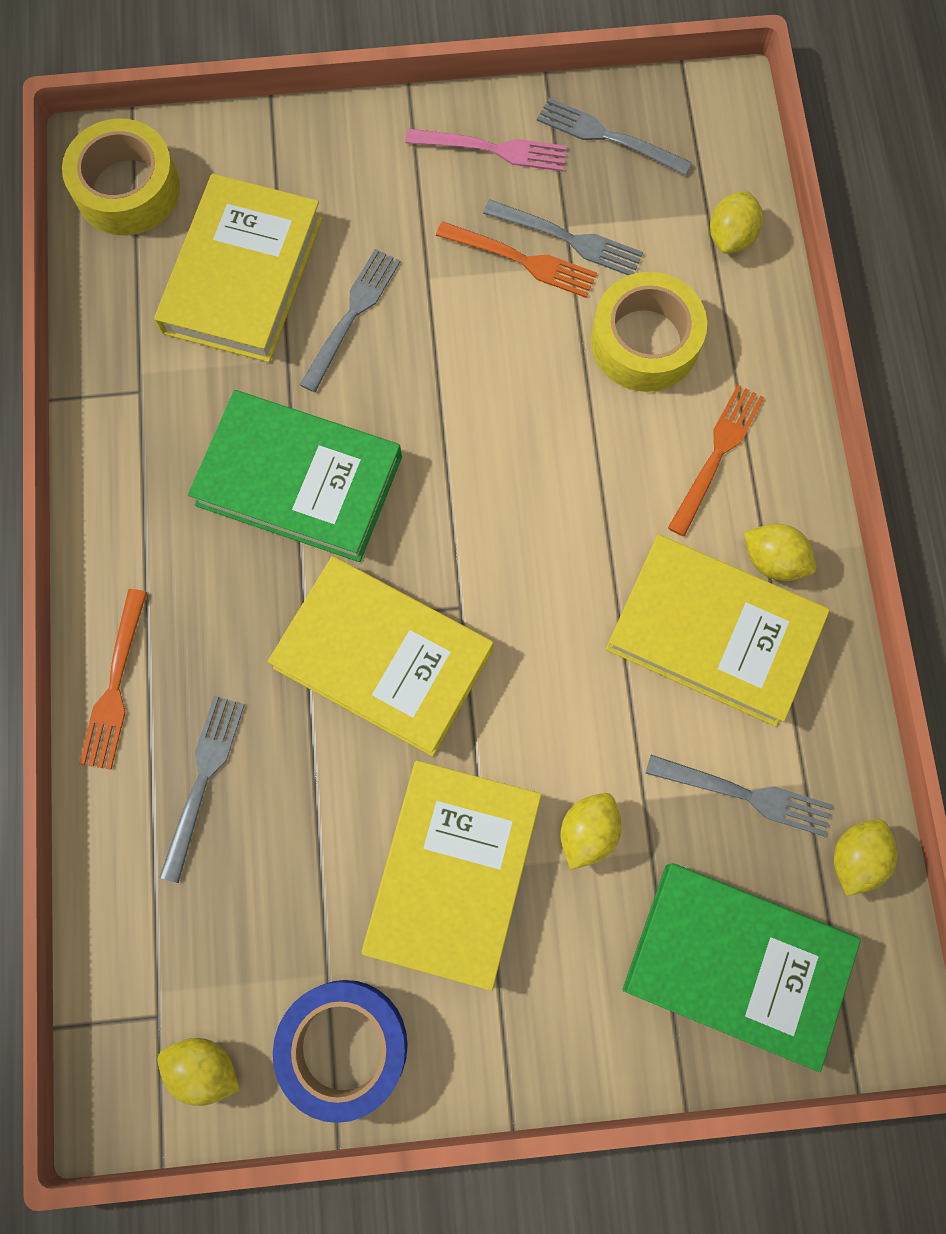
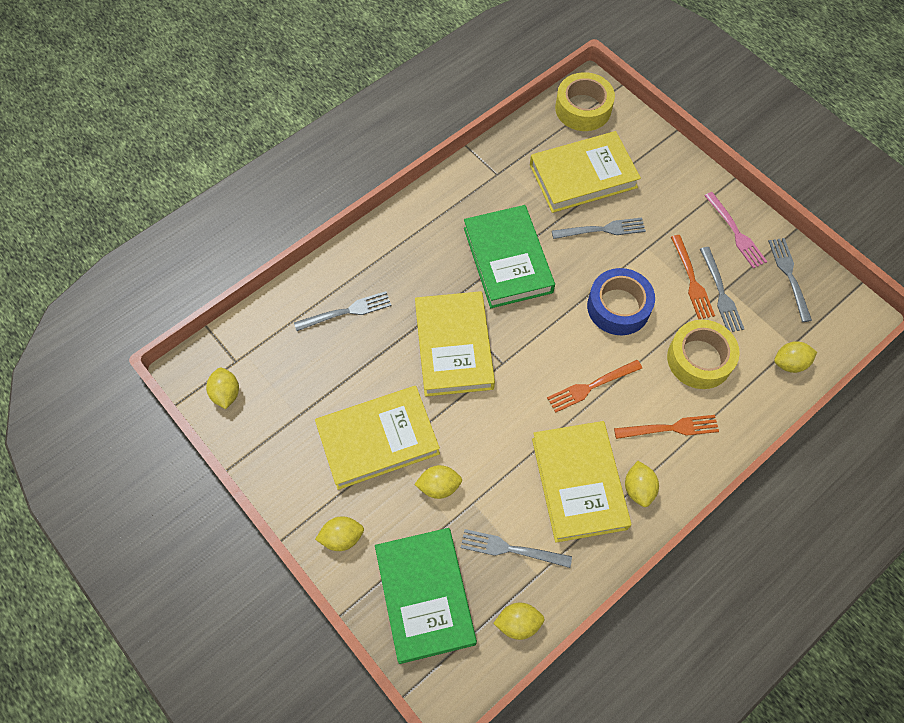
camera: 55 degrees right, 10 degrees down
orange fork [79,589,147,769] -> orange fork moved to [547,360,642,413]
blue tape [273,980,408,1123] -> blue tape moved to [587,268,655,335]
grey fork [646,755,833,836] -> grey fork turned 120 degrees clockwise [461,529,572,568]
none -> yellow lemon [315,516,364,551]

